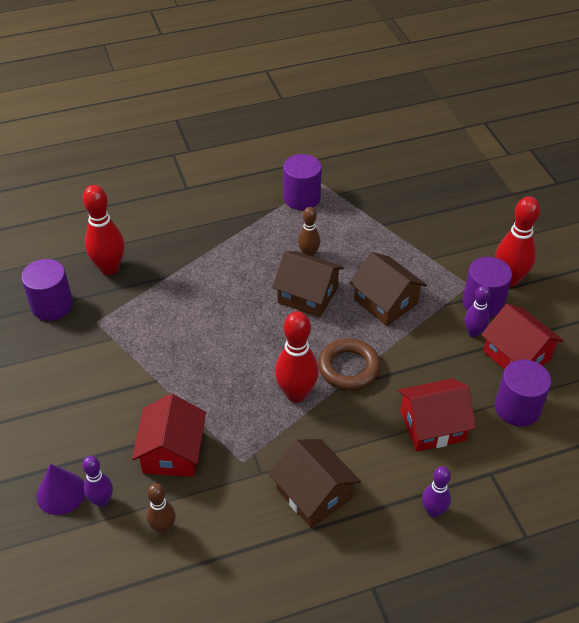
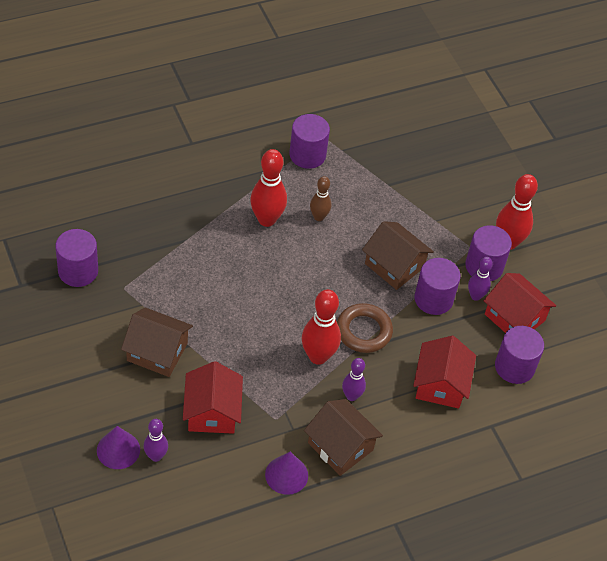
camera: 10 degrees left, 5 degrees up
red bowling pin [83,185,125,275] -> red bowling pin moved to [250,149,287,227]
brown bowling pin [146,483,176,534] -> none
brown house [272,251,344,318] -> brown house moved to [121,307,193,377]
red house [398,378,476,451] -> red house turned 60 degrees counterclockwise [413,336,476,409]
purple bowling pin [422,466,451,518] -> purple bowling pin moved to [342,358,366,401]
none -> purple cone [265,452,308,495]
none -> purple cylinder [414,258,461,315]

